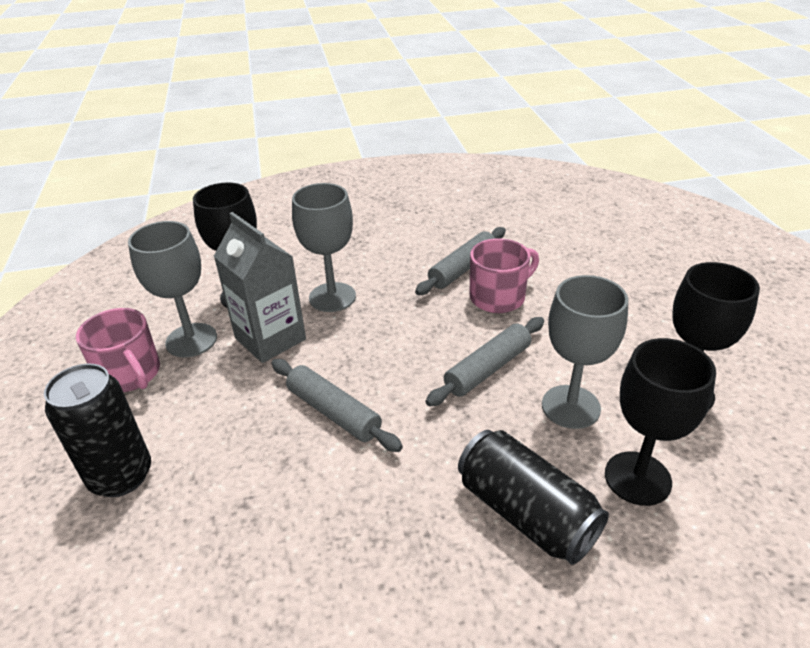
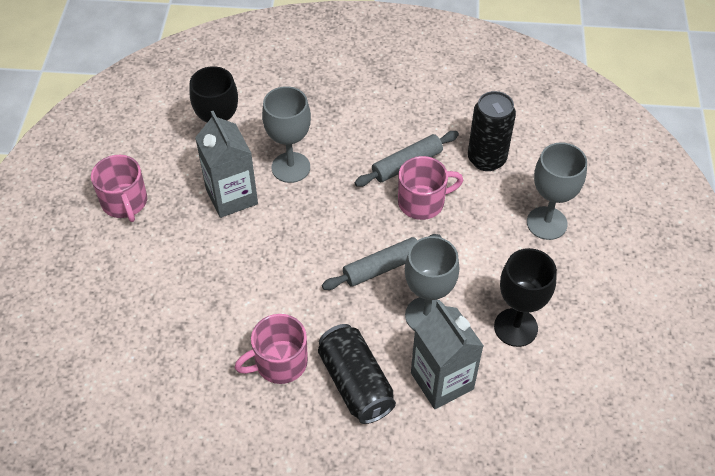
camera: 15 degrees right, 15 degrees up
black can [44,364,151,497] -> black can moved to [468,91,516,171]
grey goblet [128,221,217,357] -> grey goblet moved to [527,142,587,240]
grey rolling pin [271,359,403,452] -> none
black goblet [605,338,716,506] -> grey carton [411,300,484,409]
none -> pink mug [235,314,308,384]

